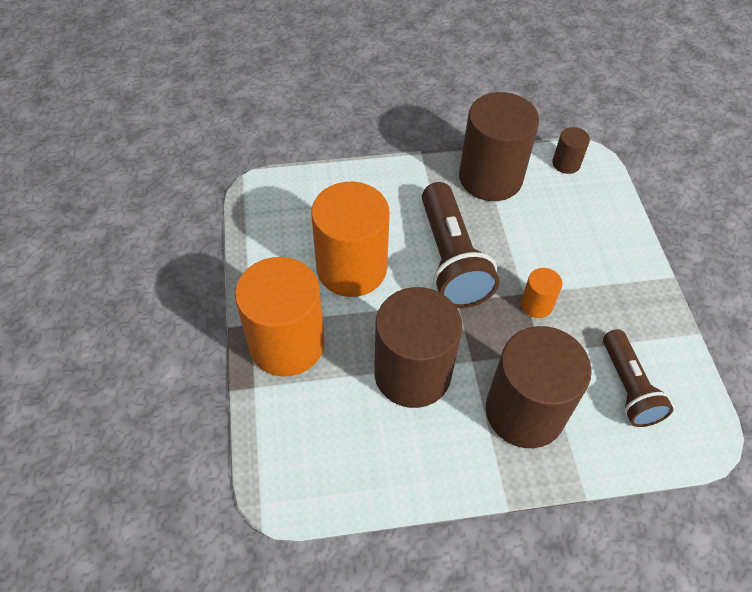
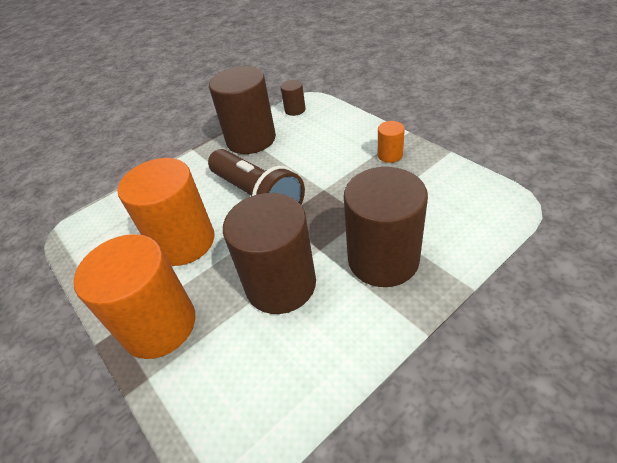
camera: 25 degrees left, 10 degrees down
orange cylinder [521,268,563,318] -> orange cylinder moved to [378,121,405,163]
brown flashlight [603,330,673,427] -> none

